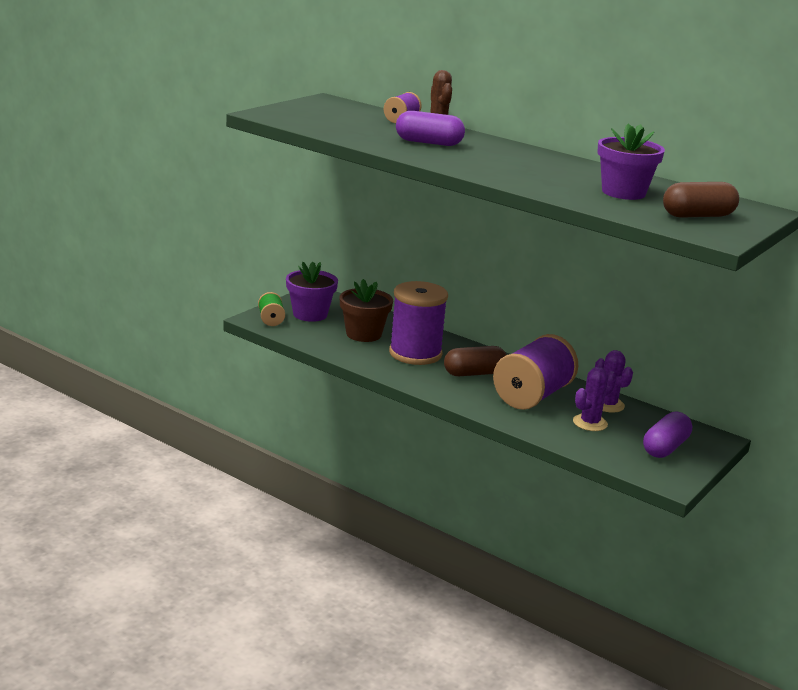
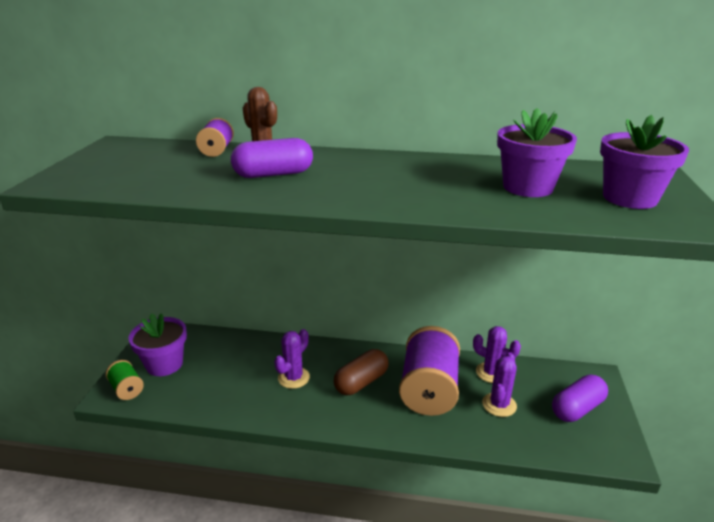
camera: 25 degrees left, 5 degrees up
brown flower pot [340,279,393,342] -> none
purple spool [389,281,448,365] -> purple cactus [274,329,310,389]
purple capsule [643,411,692,458] -> purple capsule turned 45 degrees clockwise [552,375,608,422]
brown capsule [663,182,739,218] -> purple flower pot [600,115,689,209]

